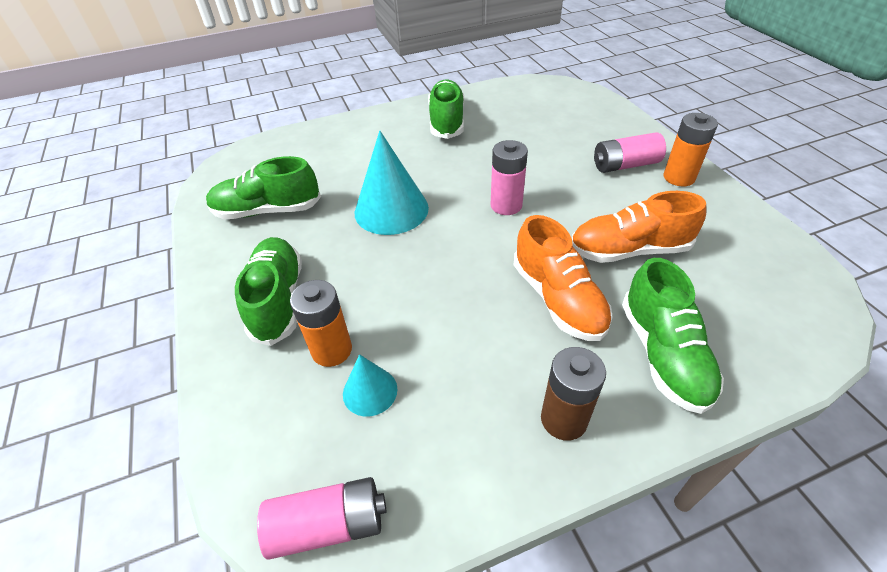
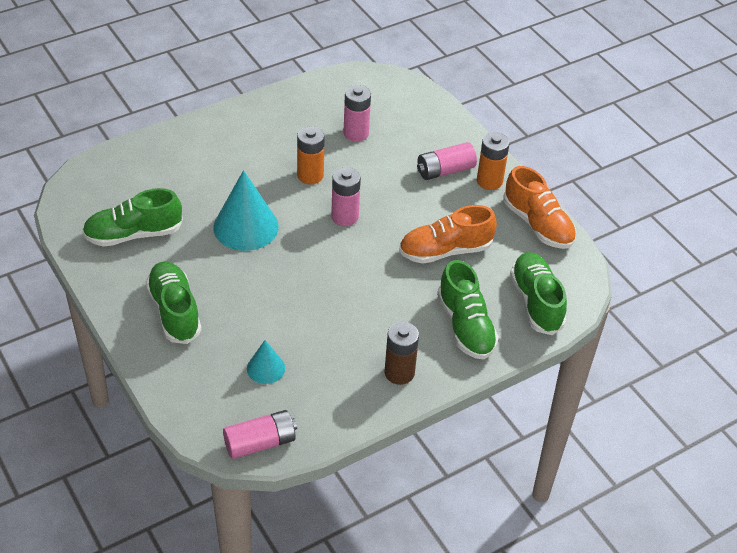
camera: 15 degrees left, 0 degrees up
orange battery [290,280,352,367] -> orange battery moved to [297,126,325,184]
green shoe [428,79,464,139] -> green shoe moved to [510,252,567,335]
orange shoe [514,215,613,341] -> orange shoe moved to [503,166,576,249]
none -> pink battery [343,85,371,142]

